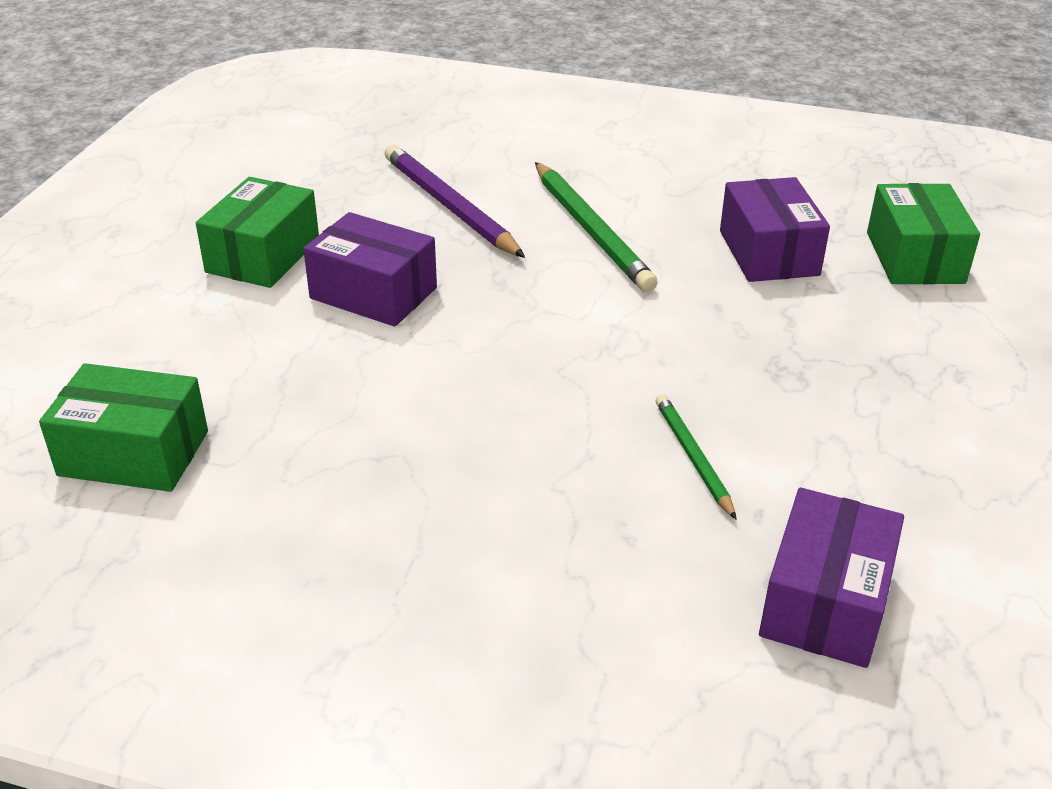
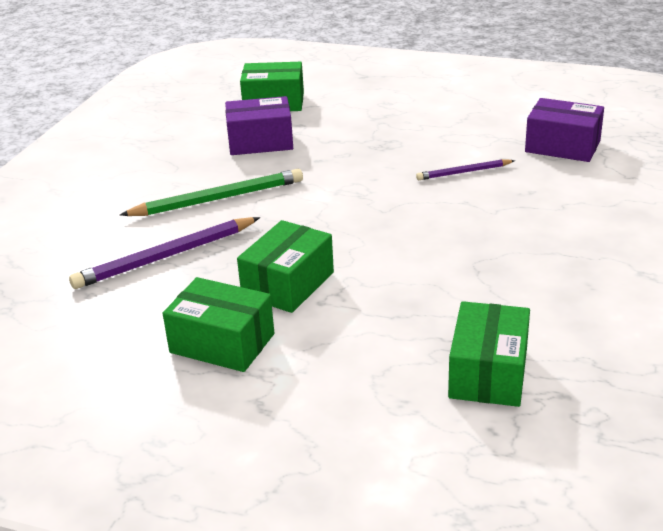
camera: 85 degrees left, 5 degrees down
purple box [303,212,437,327] -> green box [237,220,334,313]
green pencil [656,395,737,520] -> purple pencil [416,159,515,180]

